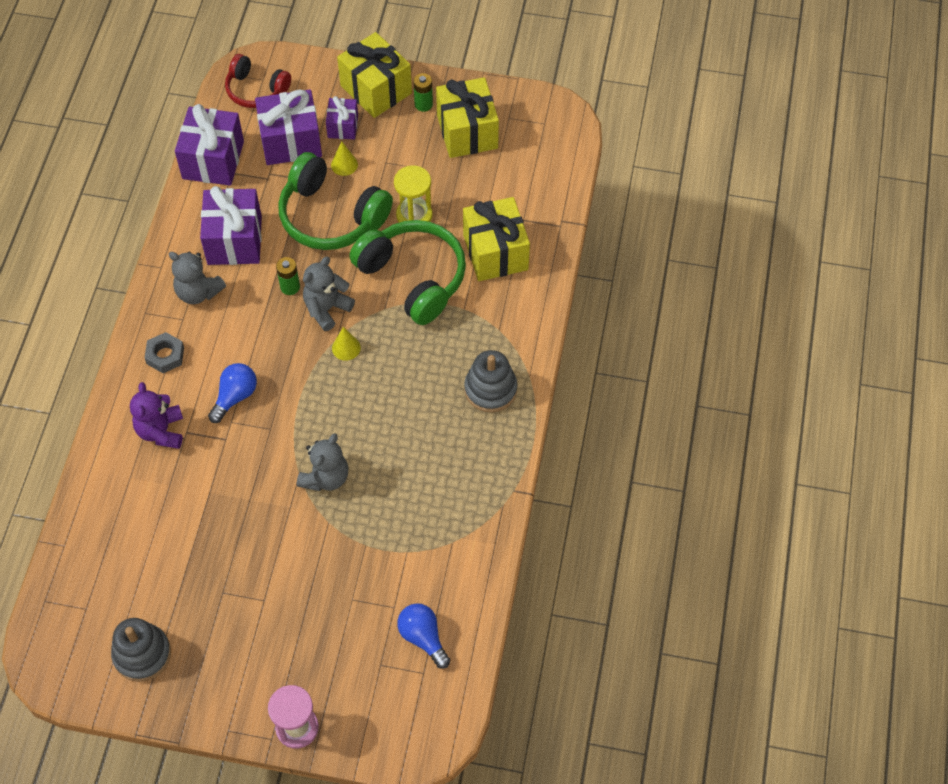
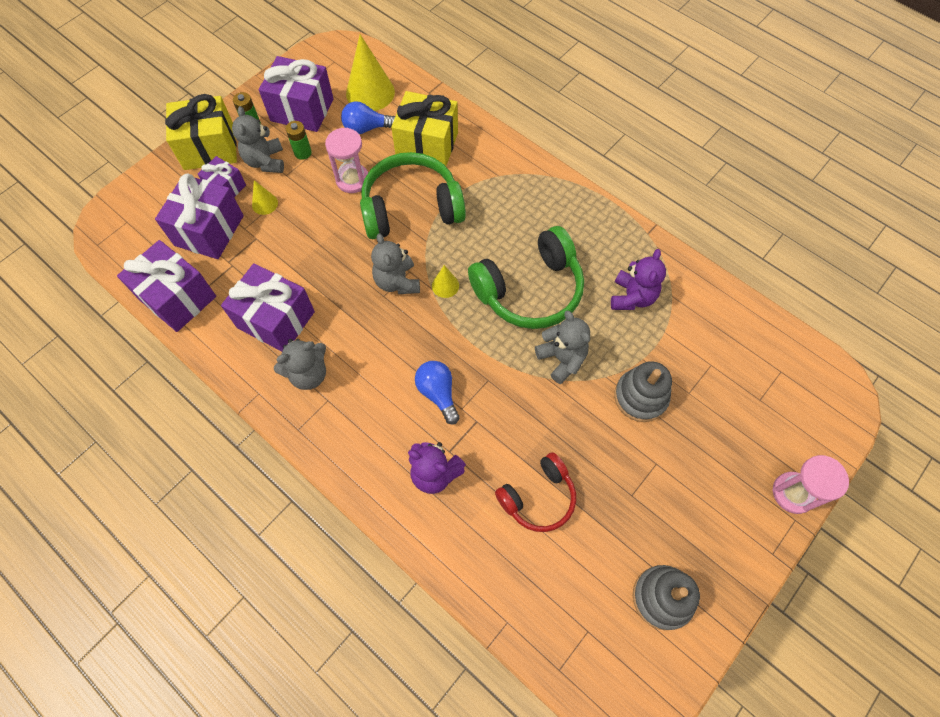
camera: 60 degrees left, 5 degrees up
grey nut [145,332,184,373] -> none
red headphones [225,54,291,108] -> red headphones moved to [495,452,576,532]
green battery [276,257,300,295] -> green battery moved to [286,121,312,160]
green headphones [278,152,393,250] -> green headphones moved to [468,226,584,329]
yellow hourglass [394,165,433,223] -> pink hourglass [325,128,368,193]
blue light bulb [397,603,450,669] -> blue light bulb moved to [341,101,395,134]
yellow gift [436,77,499,158] -> purple gift [259,56,334,132]
grey stacking toy [464,350,517,413] -> grey stacking toy moved to [614,361,672,422]
none -> grey teddy bear [232,106,284,173]
none -> yellow cone [346,34,395,111]
none -> purple teddy bear [611,249,666,310]

